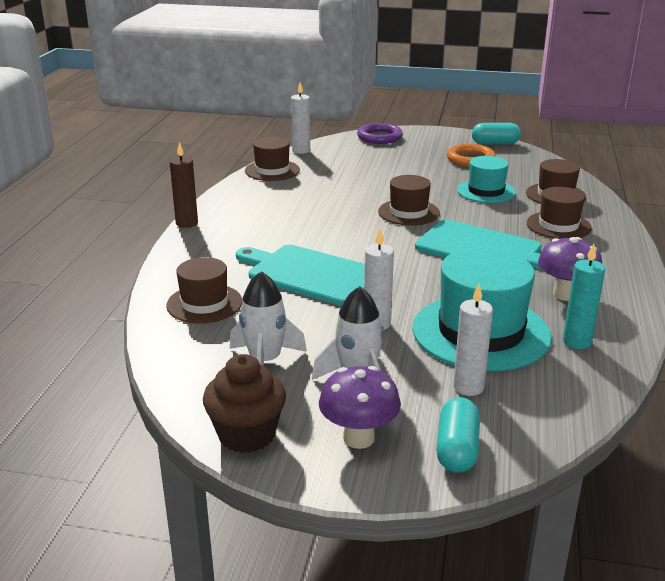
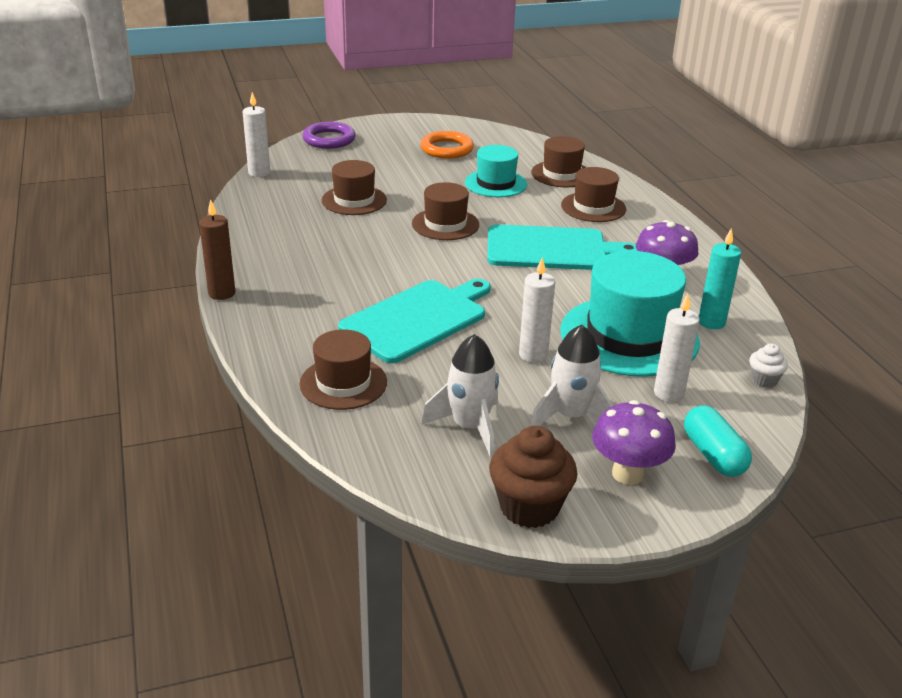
camera: 30 degrees left, 5 degrees up
turquoise cutting board [236,245,365,306] -> turquoise cutting board turned 135 degrees clockwise [338,279,491,363]
brown hat [245,137,300,181] -> brown hat moved to [322,160,387,215]
turquoise capsule [472,123,521,144] -> none
none -> white cupcake [749,344,788,388]

